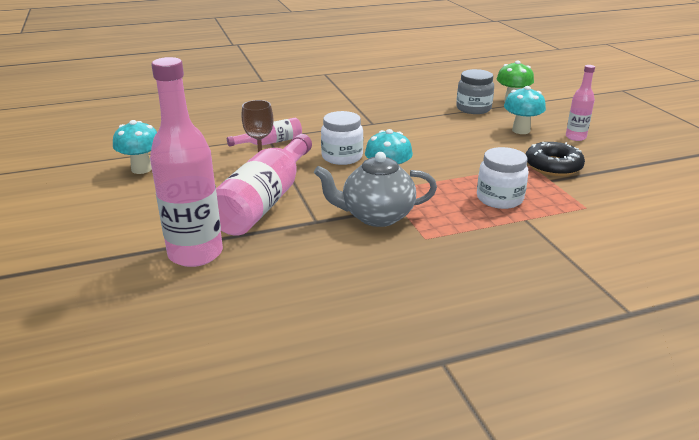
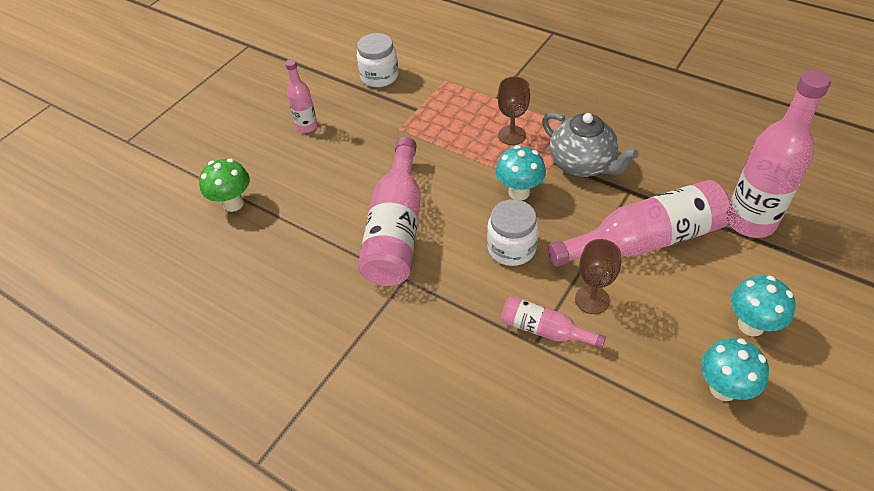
camera: 125 degrees left, 20 degrees up
grey jar [456,69,494,114] -> none
white jar [477,147,528,209] -> white jar moved to [357,33,399,87]
turquoise mushroom [504,86,546,134] -> turquoise mushroom moved to [731,276,796,336]
black donut [526,142,585,176] -> none
none -> pink bottle [358,137,421,286]
none -> brown goblet [497,77,530,145]

